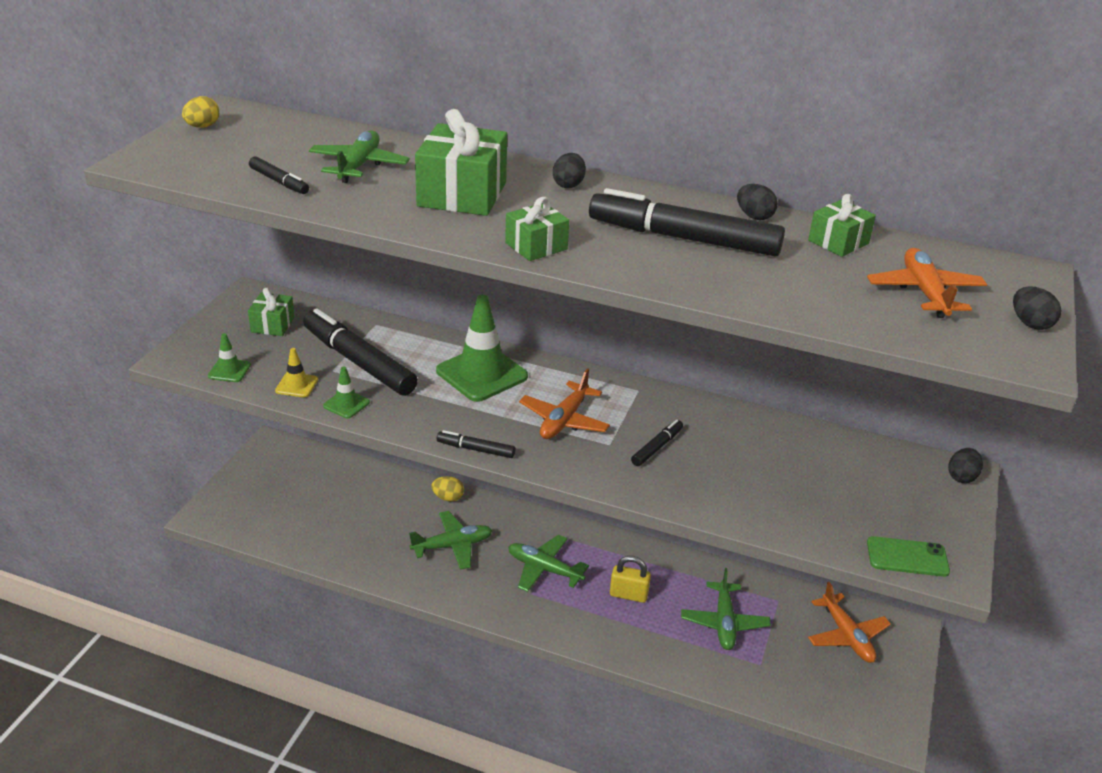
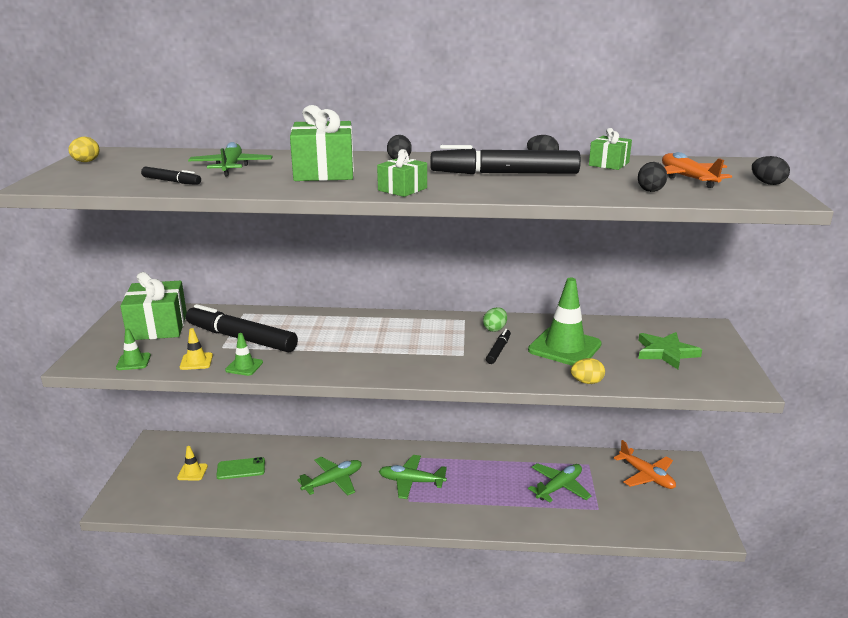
camera: 15 degrees left, 10 degrees down
green gift [248,288,295,336] -> green gift [120,272,187,340], size x1.79
yellow egg [431,476,464,502] -> yellow egg moved to [571,358,605,384]
green traffic cone [436,295,528,402] -> green traffic cone moved to [528,278,602,366]
black marker [437,430,515,458] -> none
orange plane [519,368,610,439] -> none
yellow padlock [610,556,651,603] -> none
green plane [681,568,771,650] -> green plane turned 120 degrees counterclockwise [528,463,591,502]
green phone [867,536,950,577] -> green phone moved to [216,457,265,480]
black egg [948,448,983,483] -> black egg moved to [638,162,667,192]
none -> yellow traffic cone [177,446,208,481]
none -> green egg [483,307,507,332]
none -> green star [638,332,702,369]

